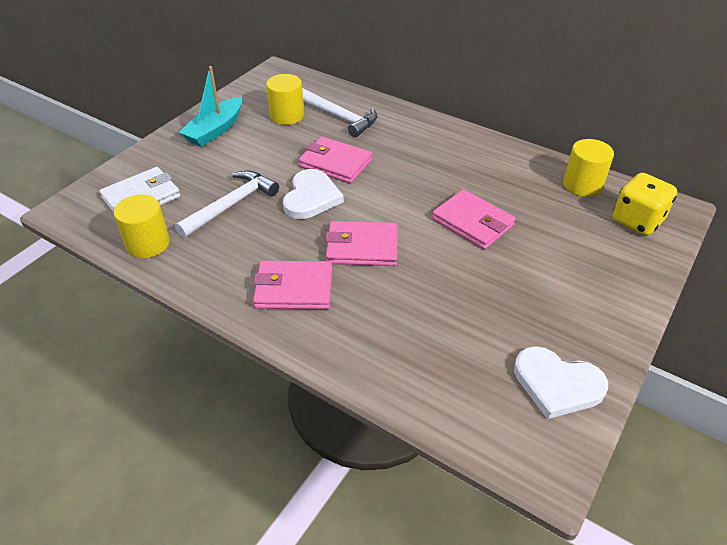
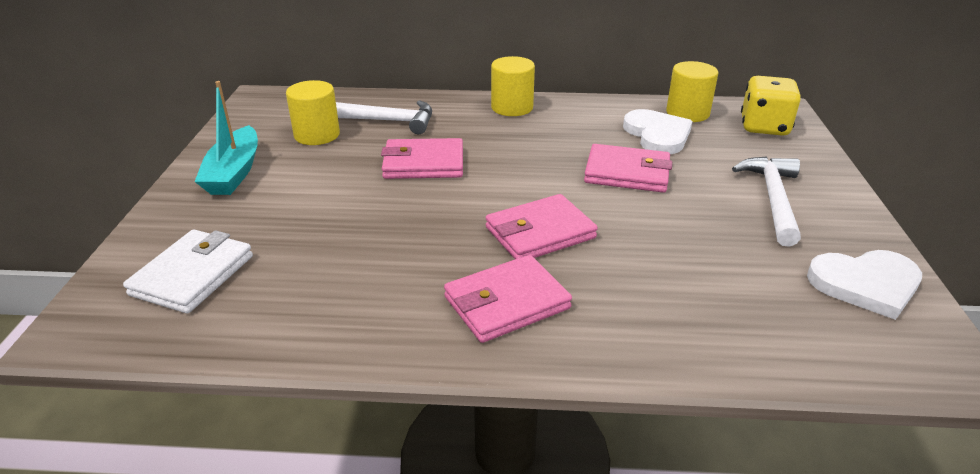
camera: 30 degrees left, 10 degrees down
yellow cylinder [114,195,170,258] -> yellow cylinder moved to [491,56,535,116]
white hammer [175,170,279,238] -> white hammer moved to [732,156,801,247]
white heart [283,169,344,219] -> white heart moved to [623,109,693,154]

